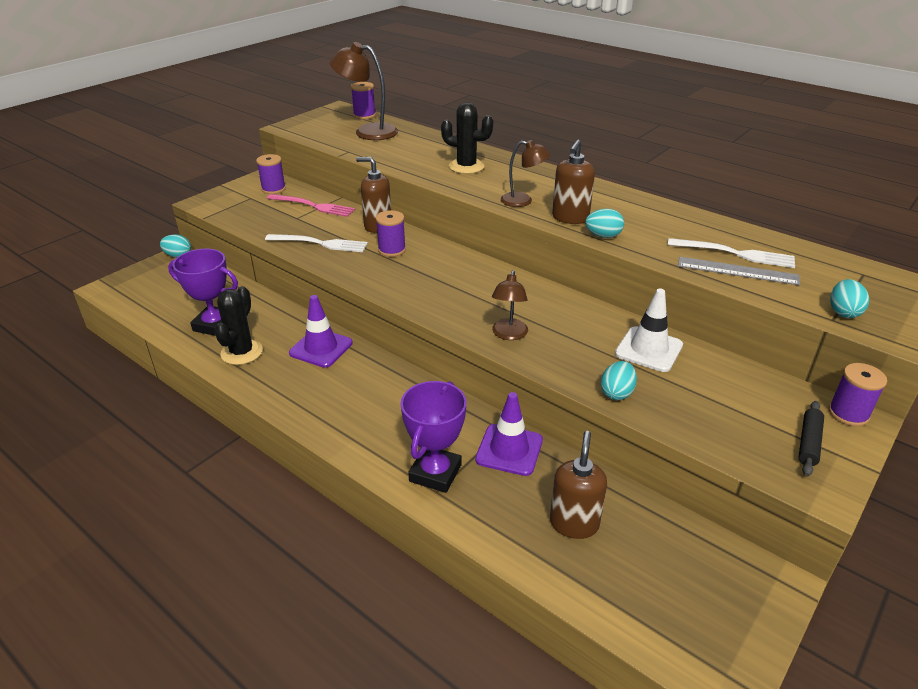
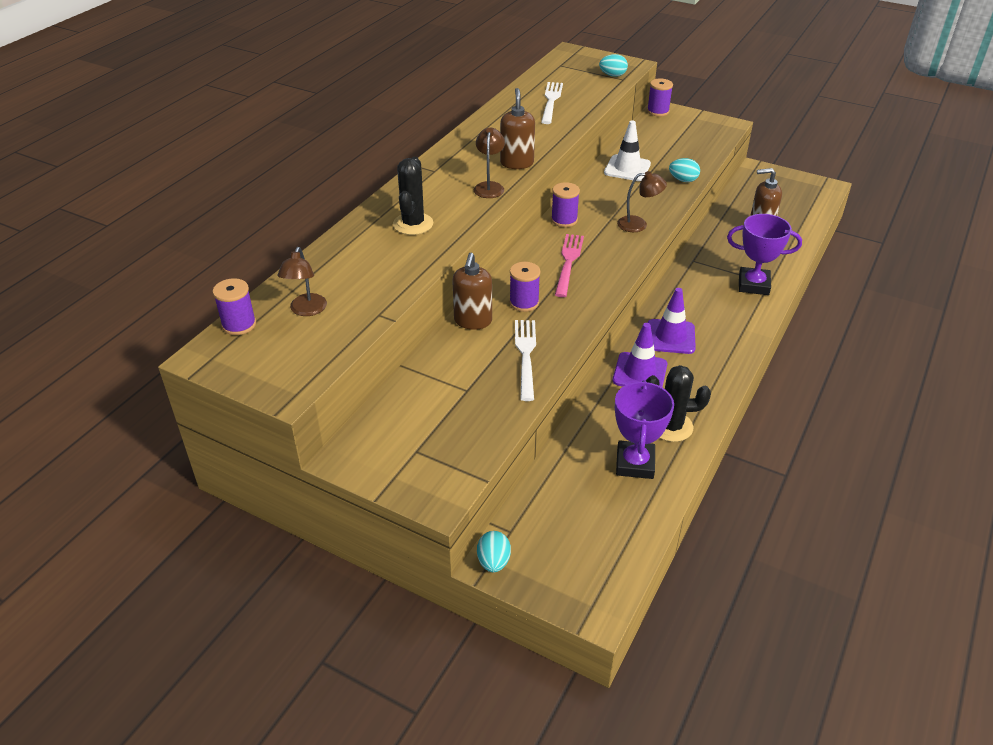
camera: 100 degrees left, 5 degrees up
purple spool [256,154,286,194] -> purple spool moved to [551,182,580,227]
pink fork [267,194,355,217] -> pink fork moved to [555,234,584,297]
brown lamp [330,42,398,140] -> brown lamp [278,247,327,316], size x0.62
purple traffic cone [475,392,543,476] -> purple traffic cone moved to [648,288,696,354]
brown soap dispenser [552,140,595,224] -> brown soap dispenser turned 105 degrees counterclockwise [500,88,535,169]
turquoise egg [585,209,624,238] -> none
grey ruler [678,257,800,285] -> none
black rolling pin [798,401,824,476] -> none

